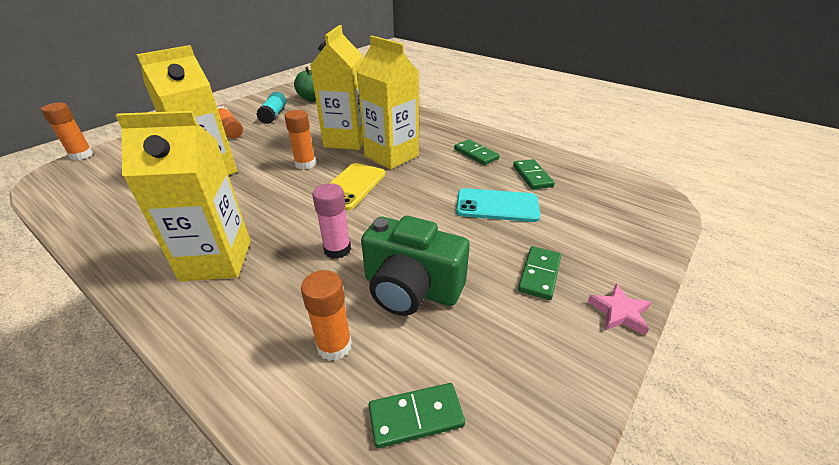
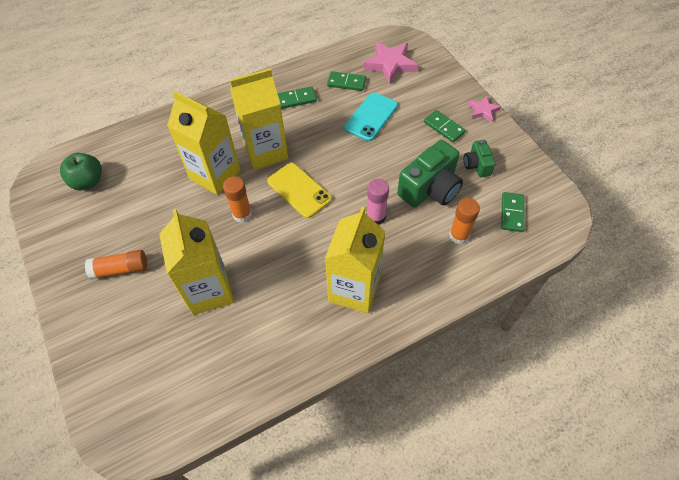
camera: 65 degrees left, 20 degrees up
orange glue stick [41,103,93,160] -> none
turquoise glue stick [256,92,286,124] -> none
none -> pink star [363,42,418,84]
none -> green camera [464,140,495,177]

